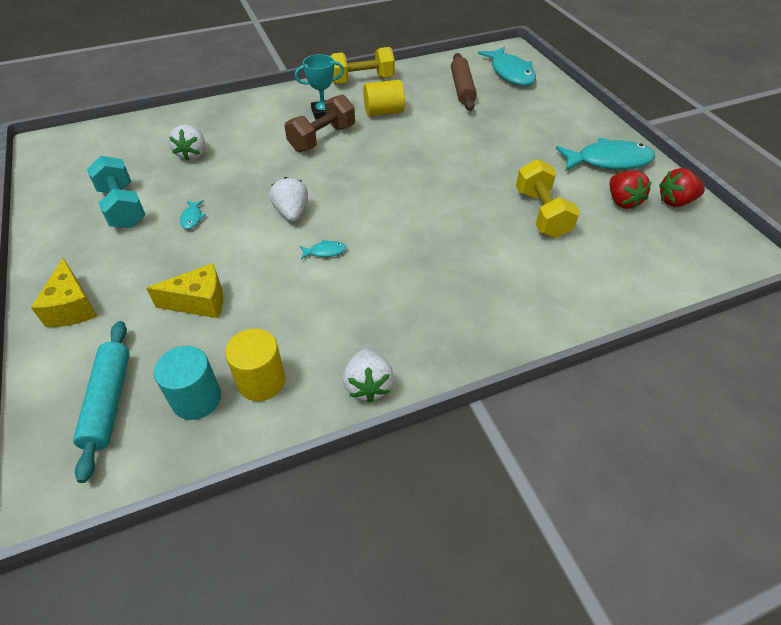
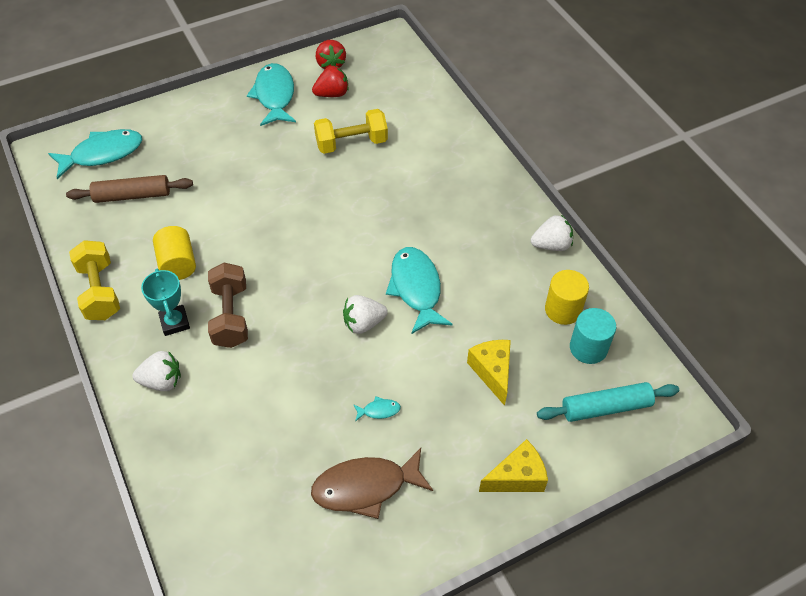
camera: 95 degrees left, 5 degrees up
turquoise dumbbell [87,156,145,228] -> brown fish [311,448,433,519]
white strawberry [169,125,205,161] -> white strawberry moved to [133,351,181,391]
brown dumbbell [284,94,355,152] -> brown dumbbell turned 45 degrees clockwise [208,263,248,348]
turquoise fish [300,240,346,259] -> turquoise fish [386,247,453,334], size x2.40

